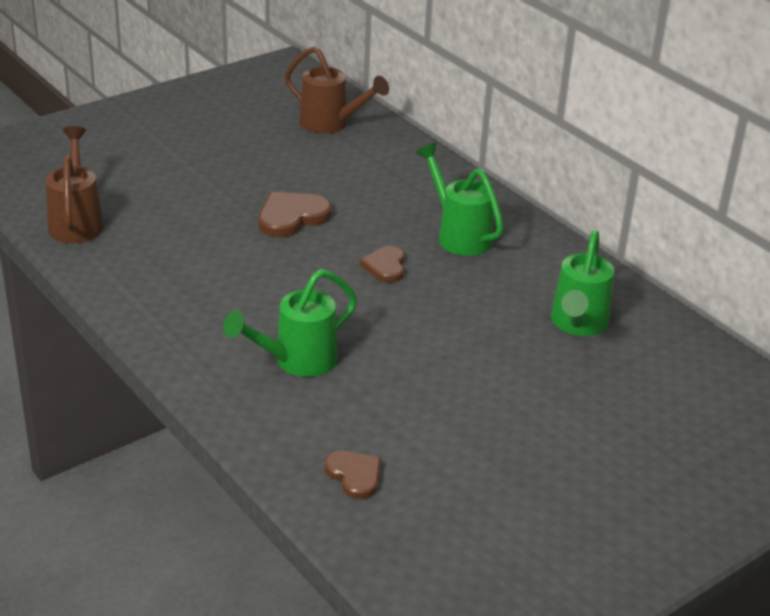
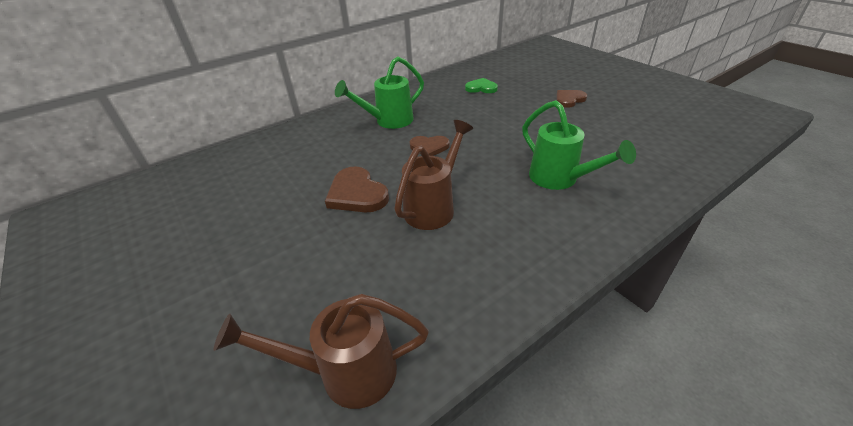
camera: 85 degrees left, 5 degrees up
brown watering can [285,47,389,133] -> brown watering can moved to [394,120,473,230]
brown heart [325,451,381,499] -> brown heart moved to [556,90,587,108]
green watering can [551,230,614,336] -> green heart [465,78,498,93]

